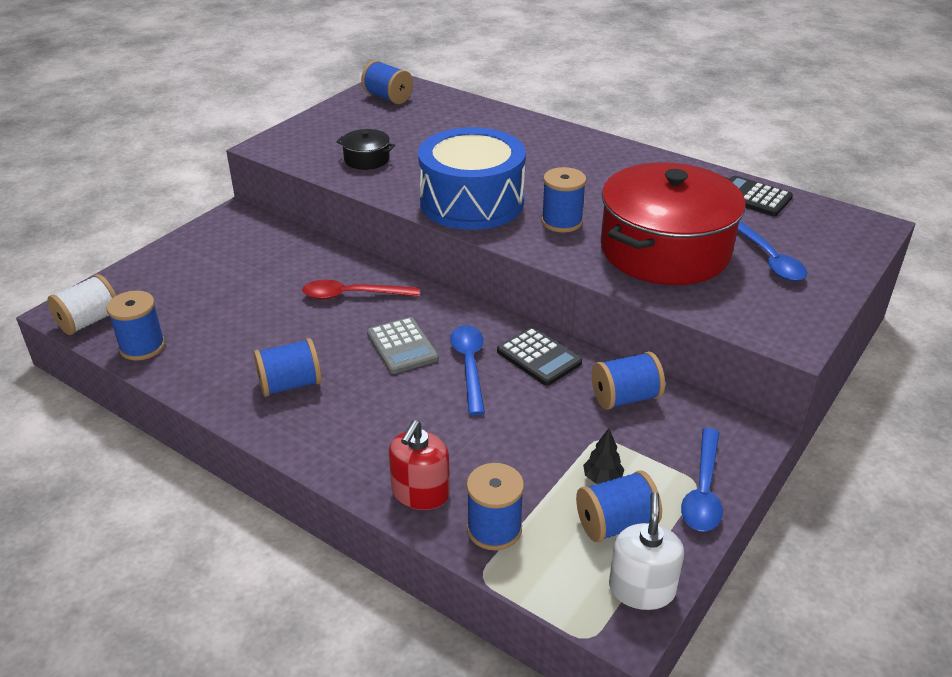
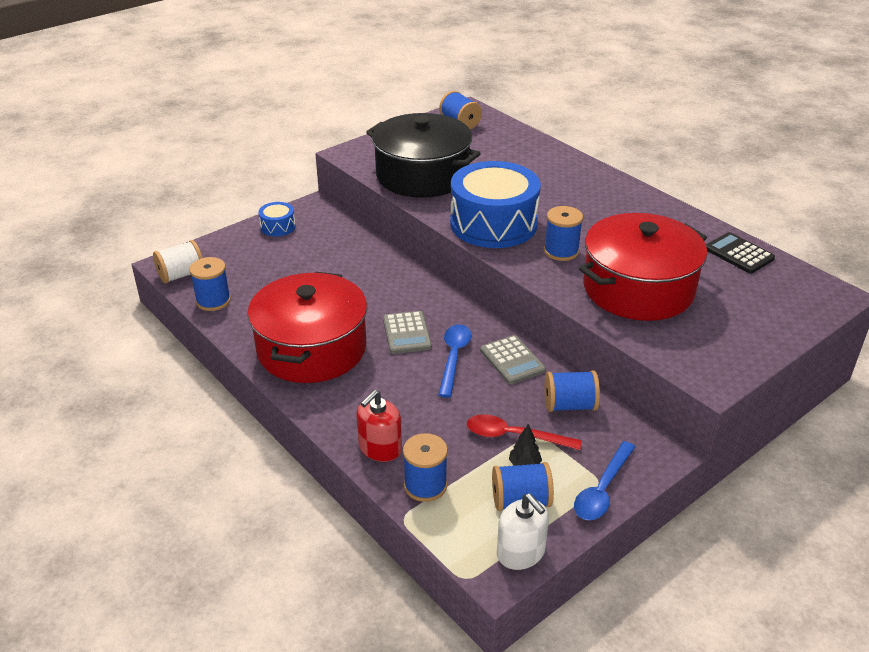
camera: 15 degrees right, 0 degrees up
blue spool [254,338,322,397] -> red pot [248,271,367,383]
red spoon [302,280,420,299] -> red spoon moved to [467,414,582,450]
black pot [336,129,395,170] -> black pot [366,113,481,198], size x2.45
black calculator [497,327,582,386] -> grey calculator [480,335,546,384]
white soap dispenser [609,492,684,610] -> white soap dispenser turned 120 degrees clockwise [497,493,549,570]
blue spoon [738,221,807,281] -> none
none -> blue drum [258,202,295,236]

